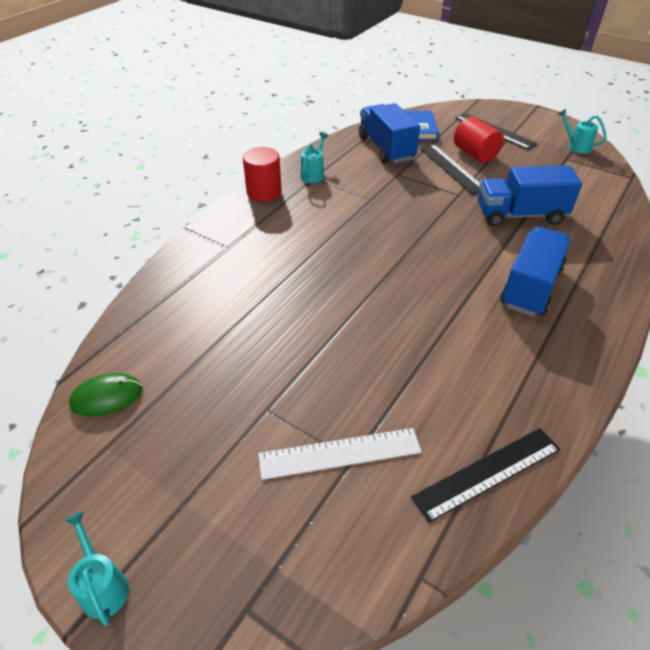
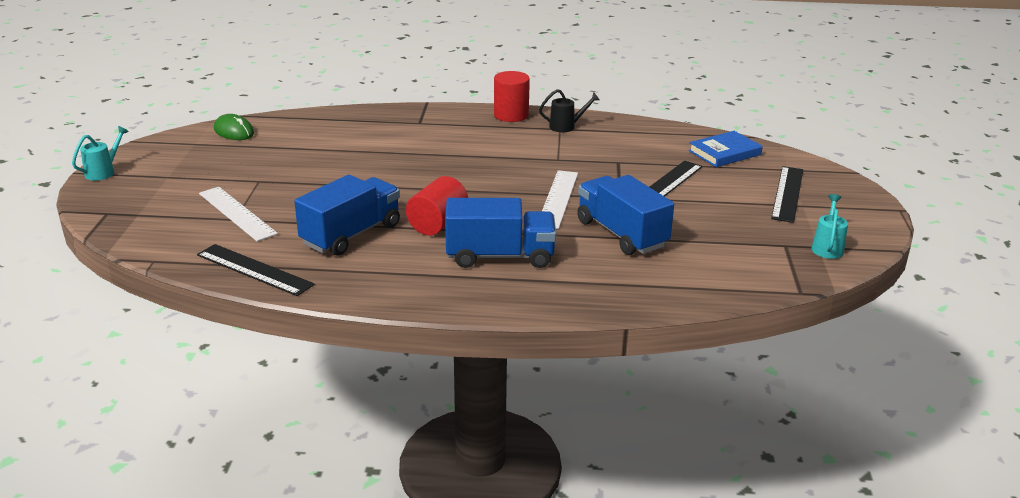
camera: 60 degrees right, 15 degrees down
turquoise watering can [301,132,328,183] -> black watering can [539,89,600,132]
blue truck [359,103,420,164] -> blue truck moved to [294,175,400,256]
red cylinder [454,117,504,163] -> red cylinder moved to [406,176,468,236]
none -> white ruler [542,170,578,229]

